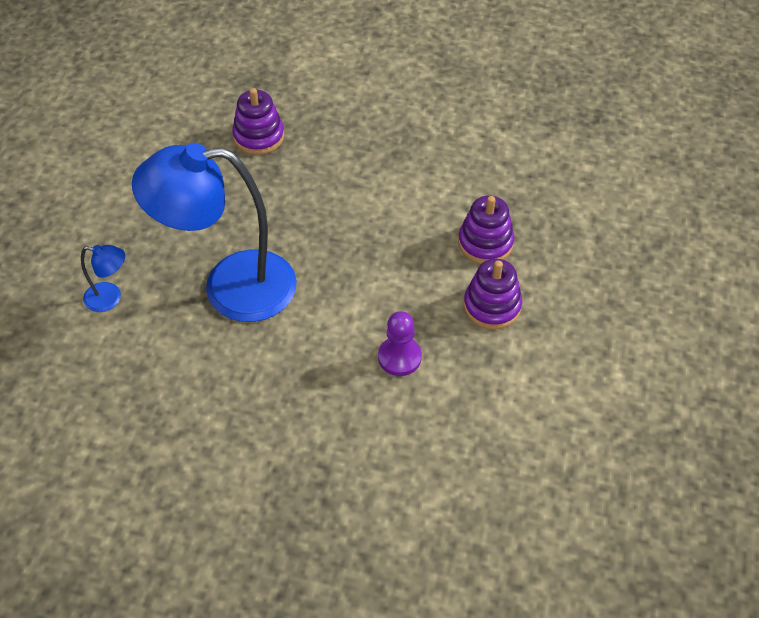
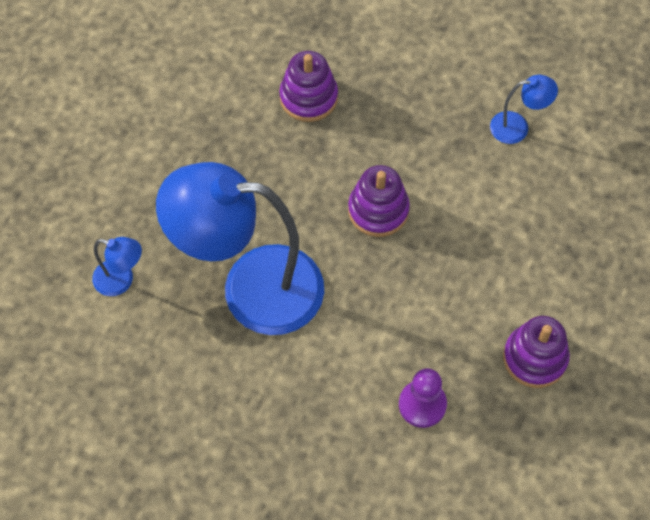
camera: 10 degrees right, 10 degrees up
purple stacking toy [458,196,514,264] -> purple stacking toy moved to [348,165,410,237]
none -> blue lamp [490,75,558,144]

